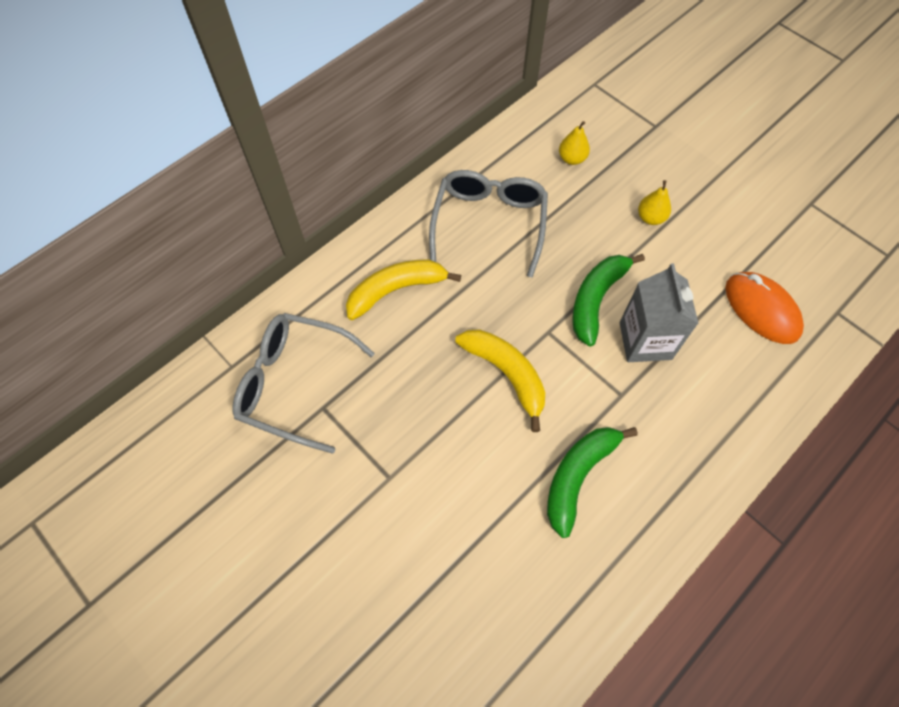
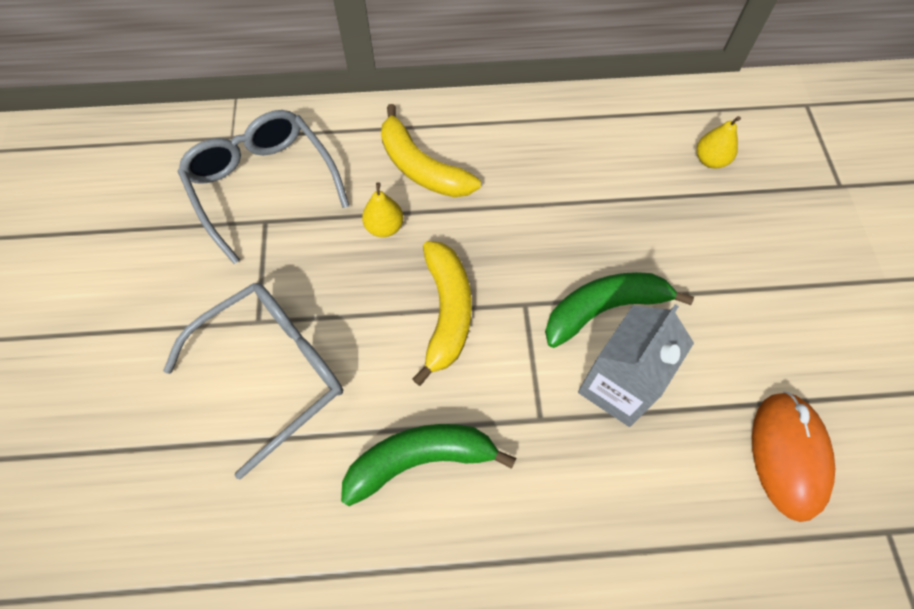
camera: 40 degrees right, 0 degrees up
yellow banana [346,260,461,320] -> yellow banana turned 150 degrees counterclockwise [381,104,481,197]
grey glasses [429,170,548,278] -> grey glasses moved to [163,283,343,479]
yellow pear [638,180,671,225] -> yellow pear moved to [362,182,404,237]

